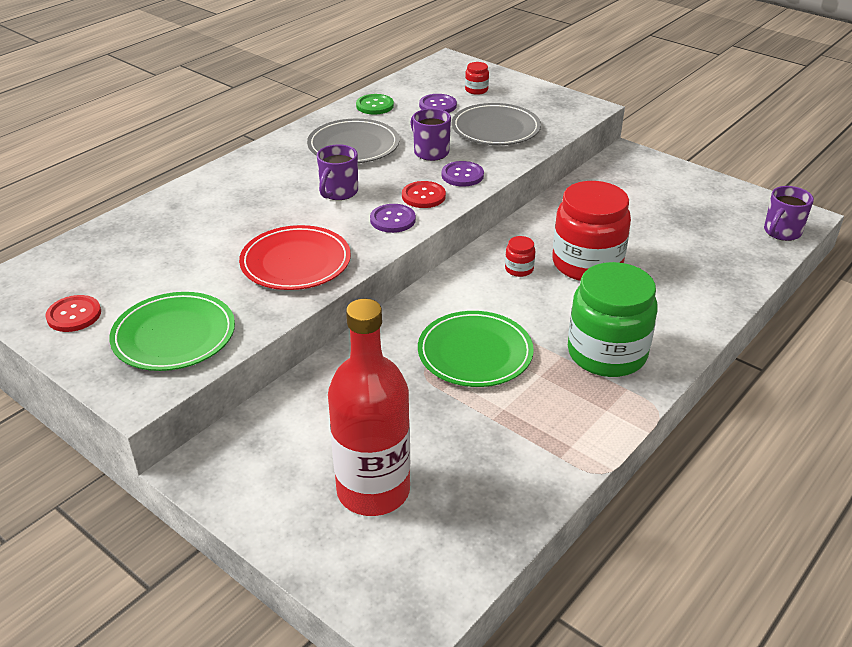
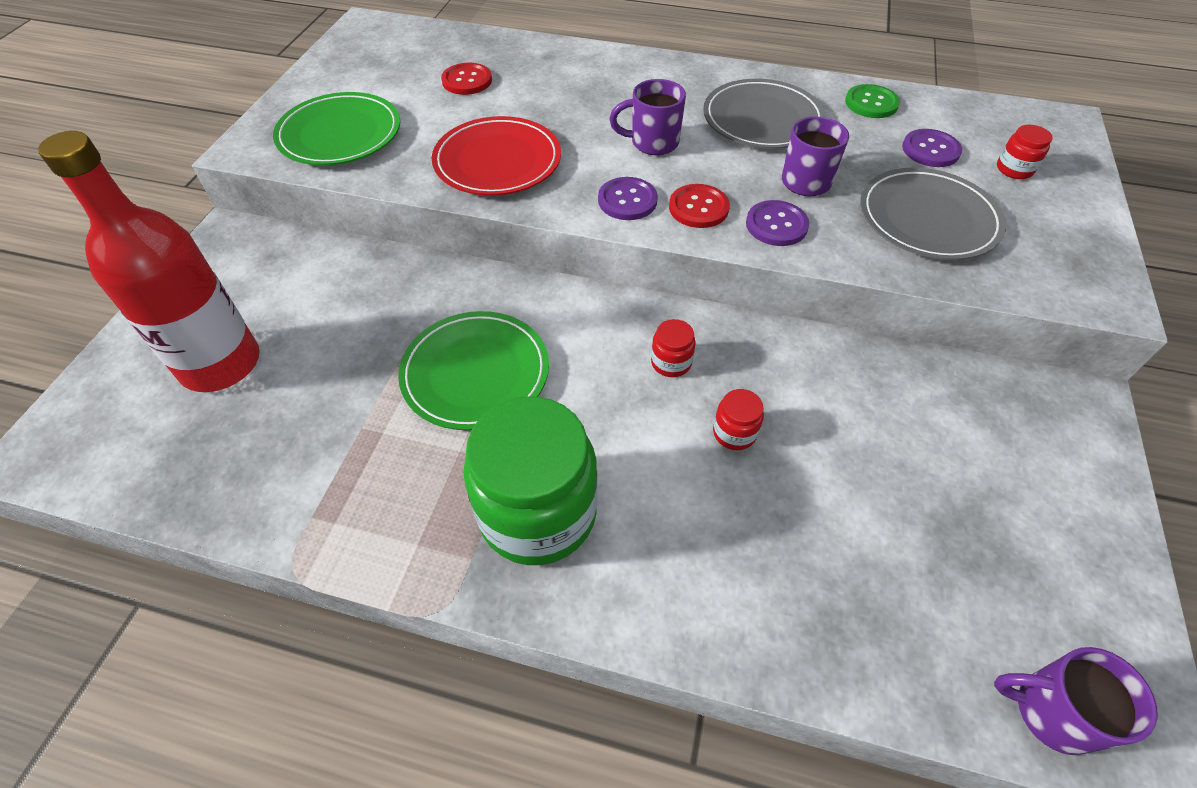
camera: 65 degrees right, 15 degrees up
red button [45,295,101,332] -> red button moved to [441,63,492,95]
red jar [552,181,631,281] -> red jar [713,389,764,450], size x0.41

